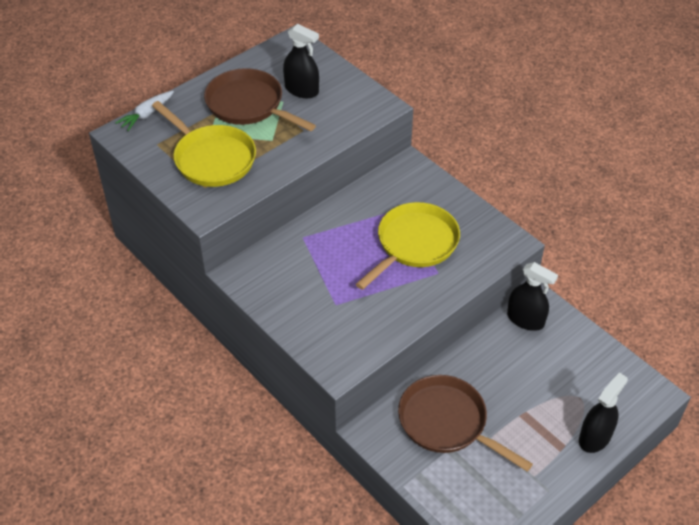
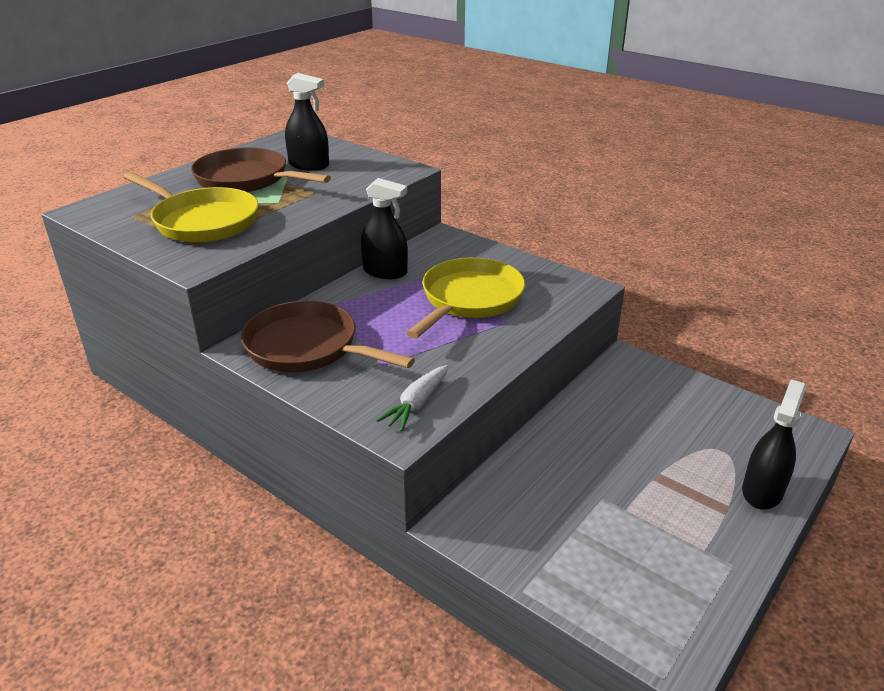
camera: 10 degrees left, 15 degrees down
white carrot [115,91,174,131] -> white carrot moved to [376,365,448,431]
brown pan [398,375,533,472] -> brown pan moved to [241,301,415,372]
black spray bottle [507,262,558,331] -> black spray bottle moved to [361,178,408,279]

